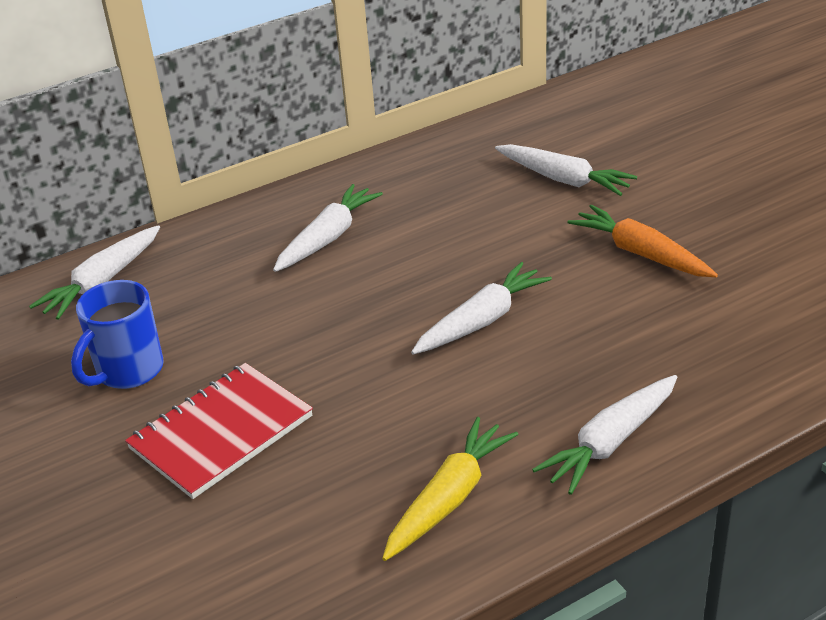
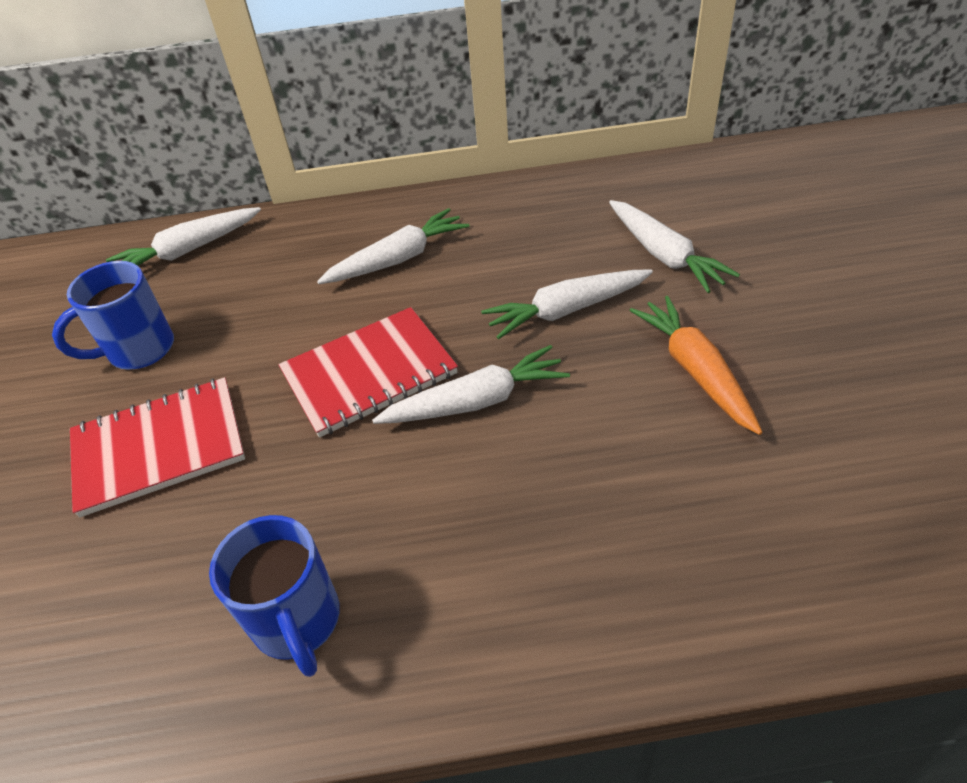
camera: 25 degrees right, 10 degrees up
yellow carrot [382,417,518,561] -> blue mug [209,515,340,677]
white carrot [532,375,677,495] -> white carrot moved to [481,269,653,339]
none -> red notebook [279,307,458,437]

